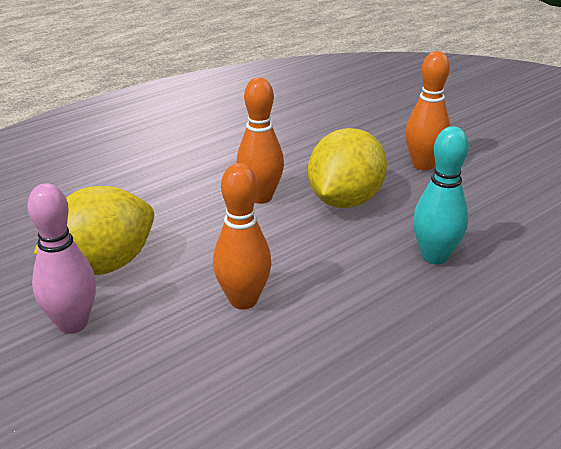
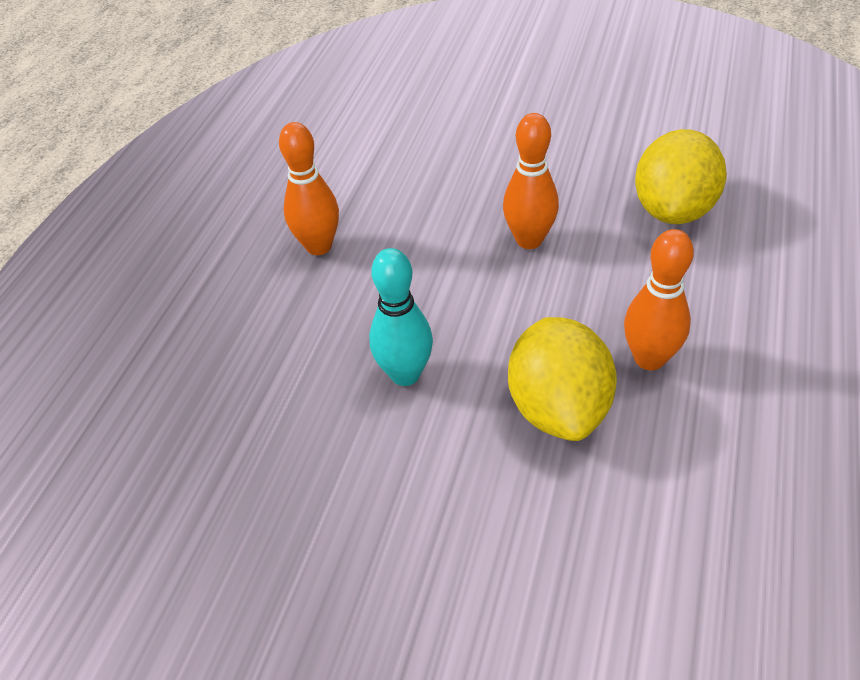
camera: 150 degrees right, 15 degrees up
pink bowling pin [27,183,96,334] -> none
orange bowling pin [405,51,450,171] -> orange bowling pin moved to [279,122,339,255]

